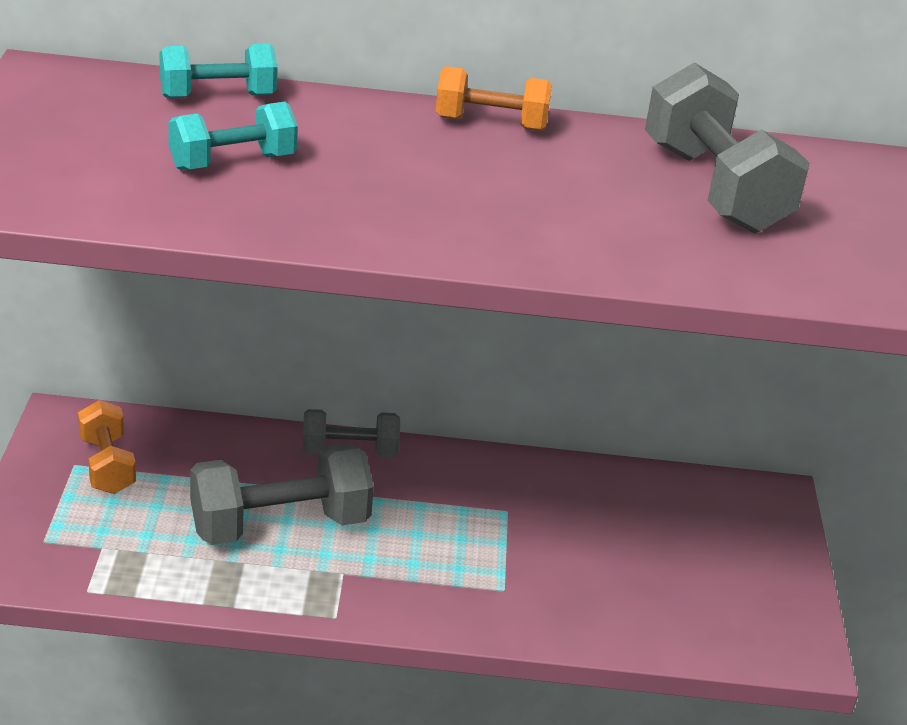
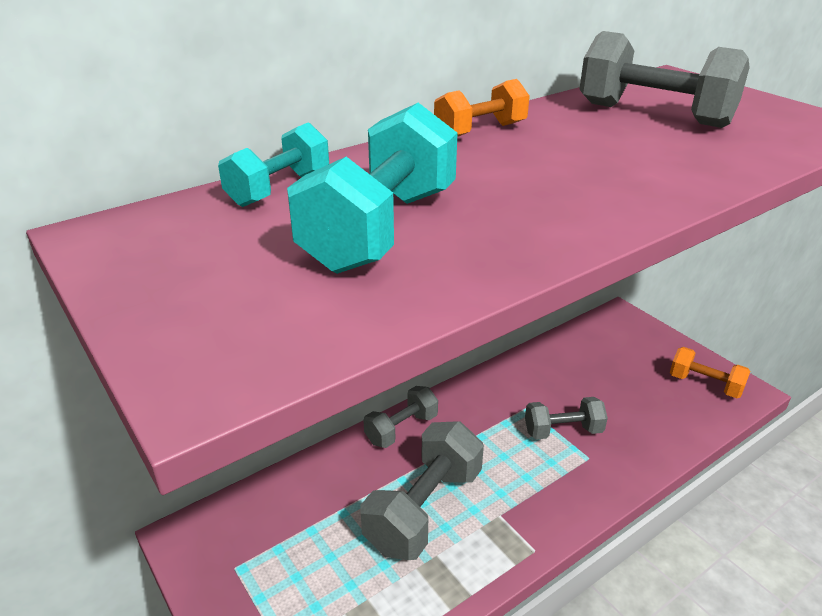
camera: 35 degrees left, 0 degrees up
orange dumbbell [78,400,136,494] -> orange dumbbell moved to [670,347,750,398]
turquoise dumbbell [168,102,298,171] -> turquoise dumbbell [287,103,458,274], size x1.67
none -> grey dumbbell [525,397,608,440]

